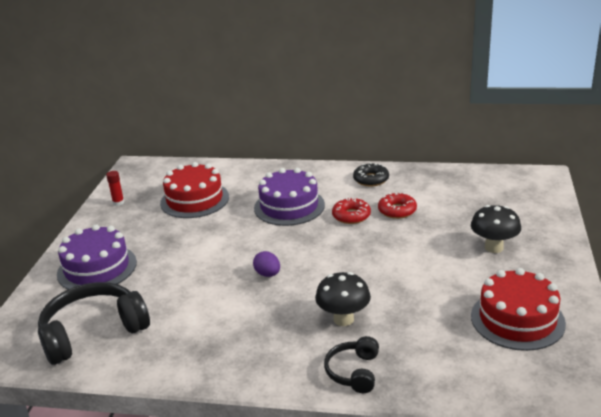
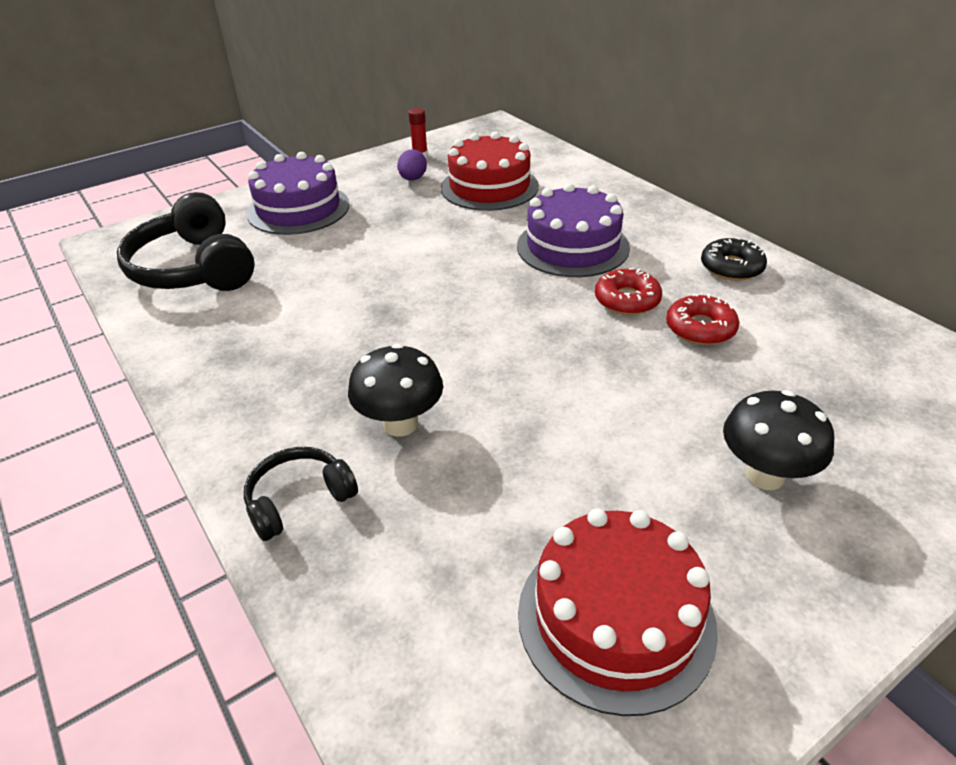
camera: 45 degrees right, 10 degrees up
black headphones [38,282,150,365] -> black headphones turned 135 degrees counterclockwise [117,192,255,291]
purple egg [253,251,280,277] -> purple egg moved to [397,149,427,181]

